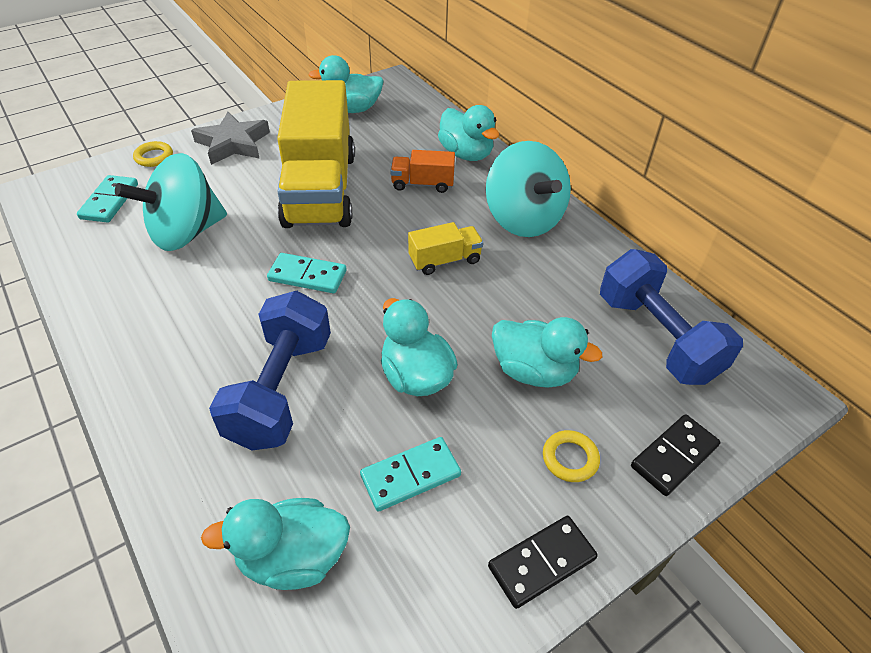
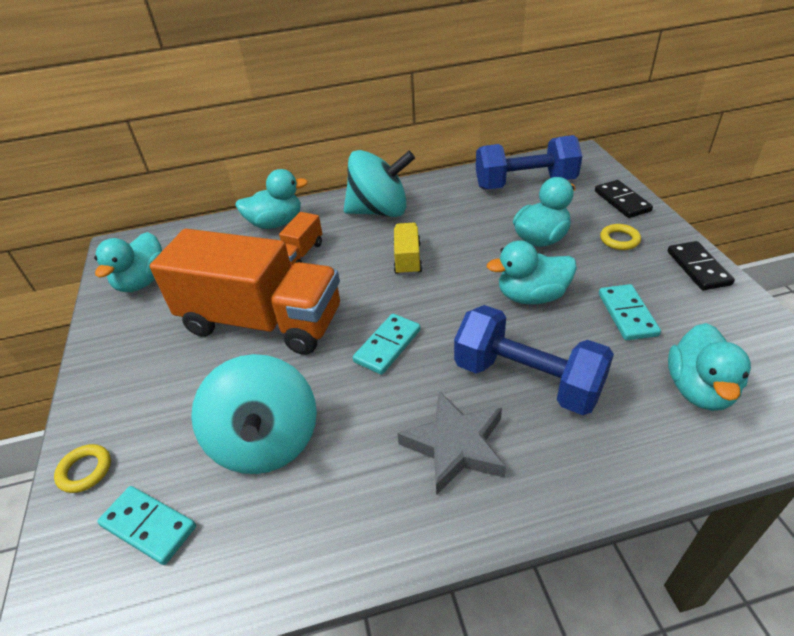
camera: 65 degrees left, 5 degrees down
grey star [191,112,270,165] -> grey star moved to [397,391,506,495]
yellow truck [277,80,355,228] -> orange truck [150,229,340,355]

